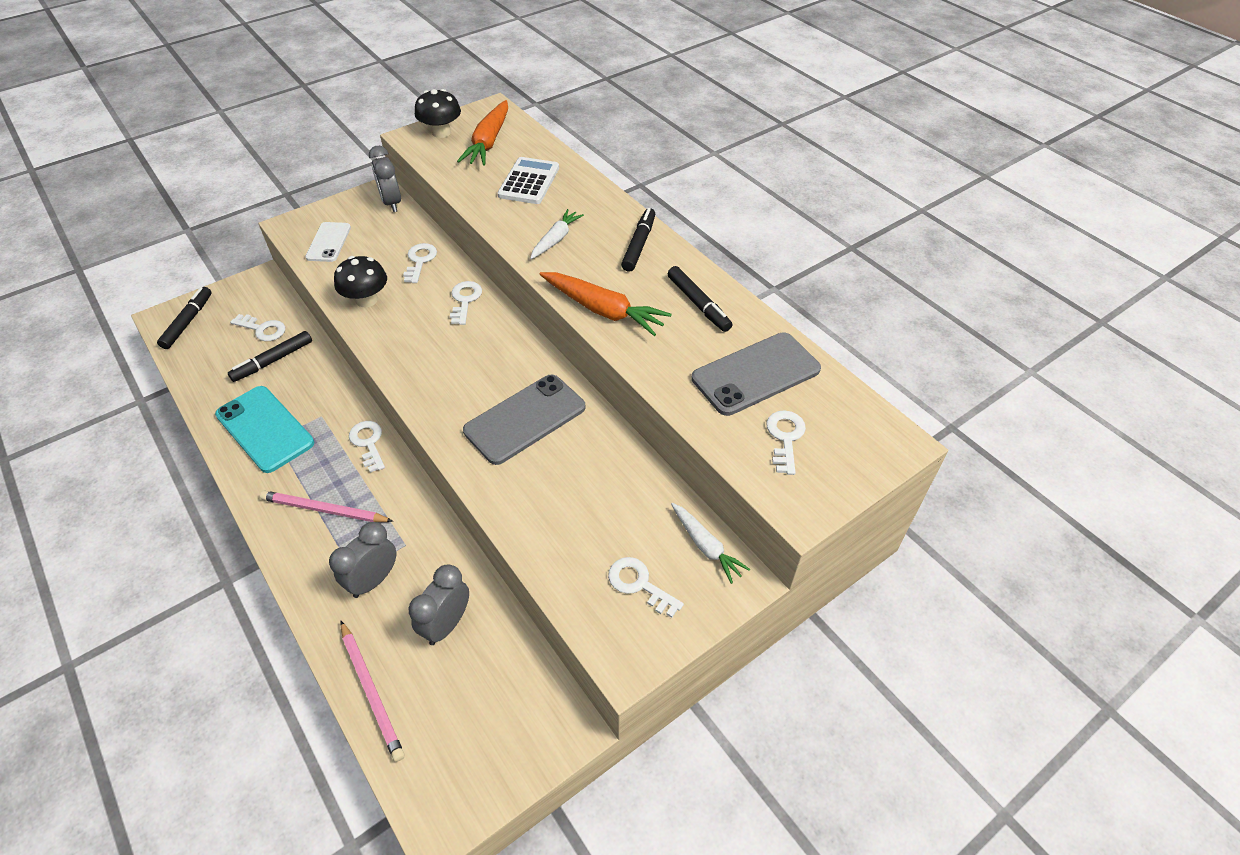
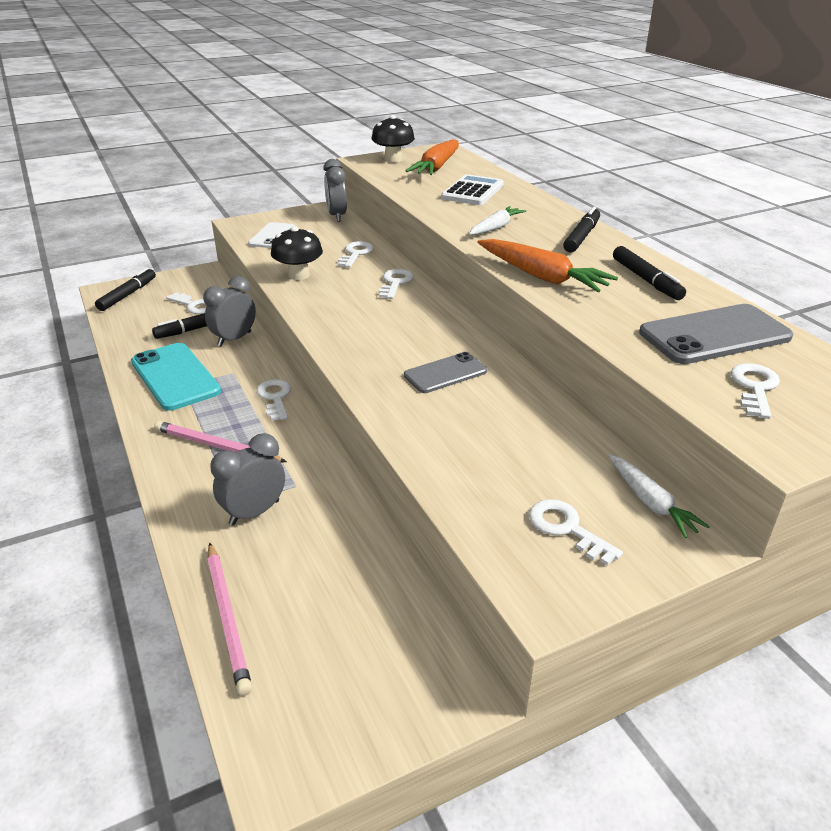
camera: 10 degrees right, 15 degrees down
grey clock [408,565,469,645] -> grey clock moved to [203,276,256,347]
grey phone [463,375,586,465] -> grey phone [404,352,487,393], size x0.62

